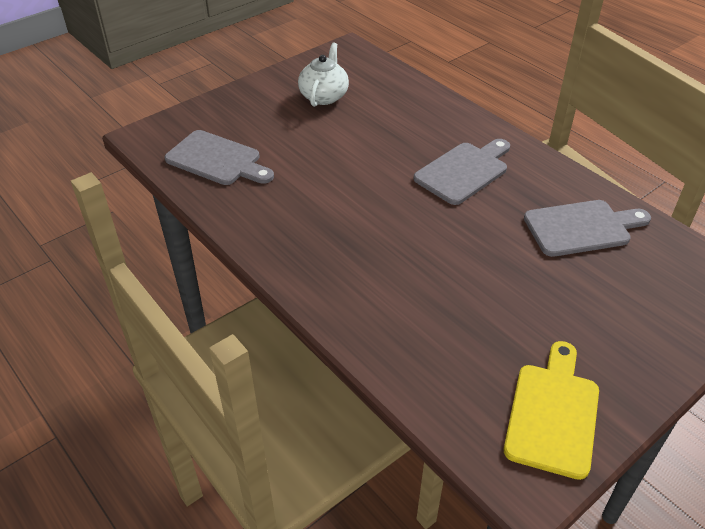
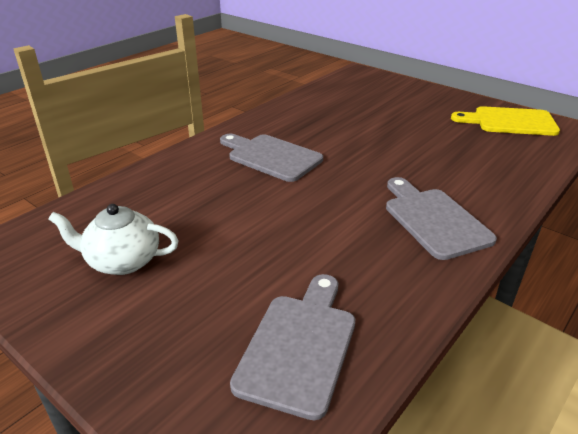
camera: 100 degrees left, 10 degrees down
grey cutting board [524,200,651,257] -> grey cutting board moved to [386,177,497,260]

